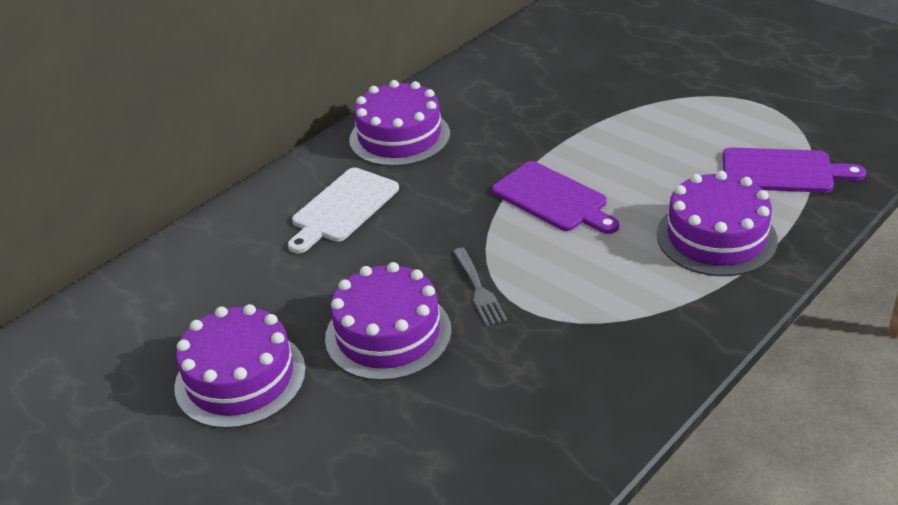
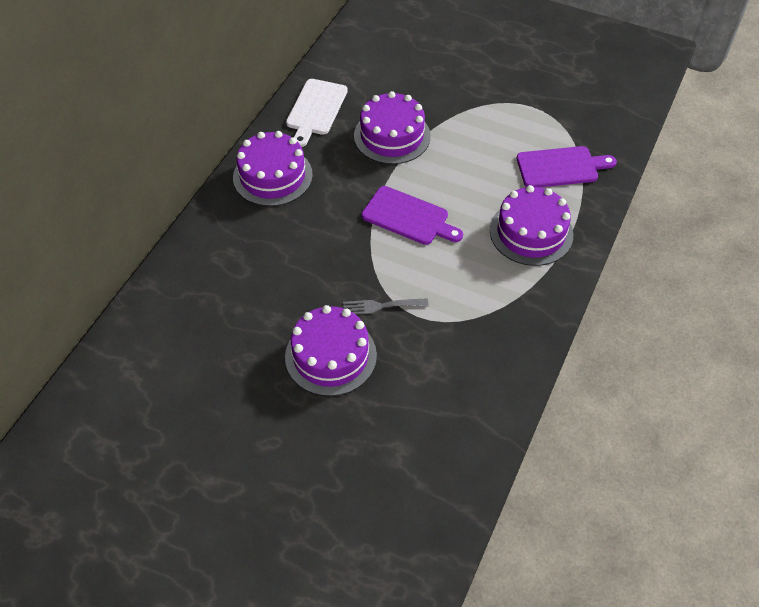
camera: 20 degrees left, 15 degrees up
purple cake [174,304,306,429] -> purple cake moved to [354,91,431,164]
white cutting board [288,168,399,254] -> white cutting board moved to [286,79,348,147]
grey fork [453,247,507,327] -> grey fork turned 120 degrees clockwise [343,298,429,315]

